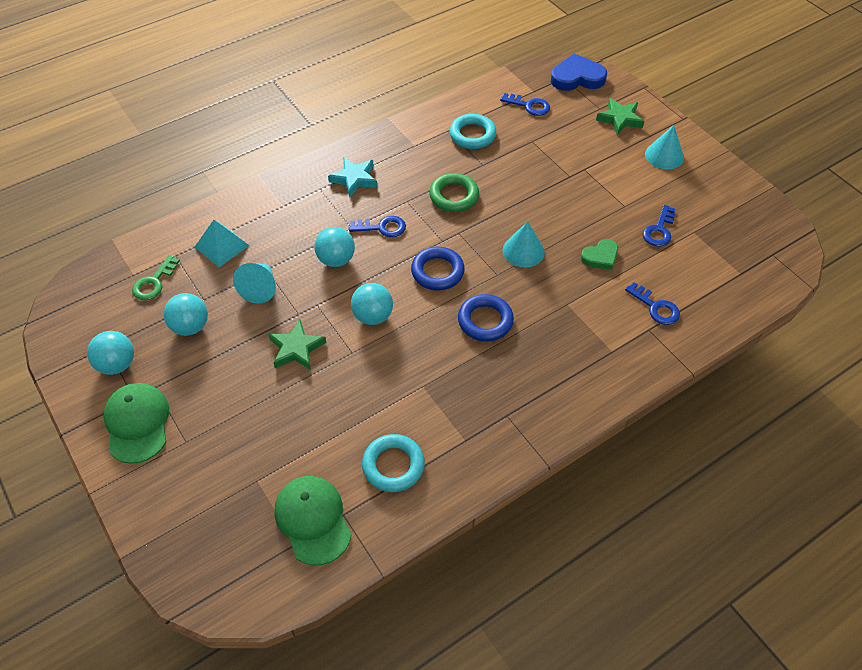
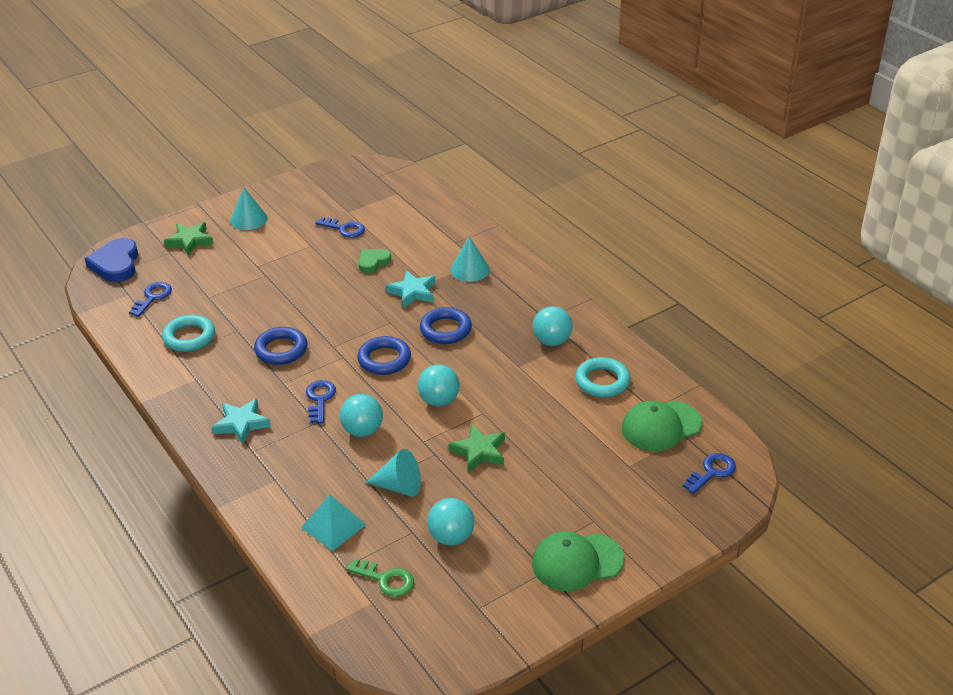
camera: 90 degrees left, 15 degrees down
turquoise ball [87,331,134,375] -> turquoise ball moved to [533,306,572,346]
green ring [429,173,479,212] -> blue ring [254,327,307,365]
turquoise cone [503,221,545,268] -> turquoise cone moved to [450,236,490,282]
green heart [581,239,618,270] -> green heart turned 105 degrees counterclockwise [358,249,391,273]
blue key [625,282,680,325] -> blue key moved to [683,453,736,494]
none -> turquoise star [386,270,435,308]

